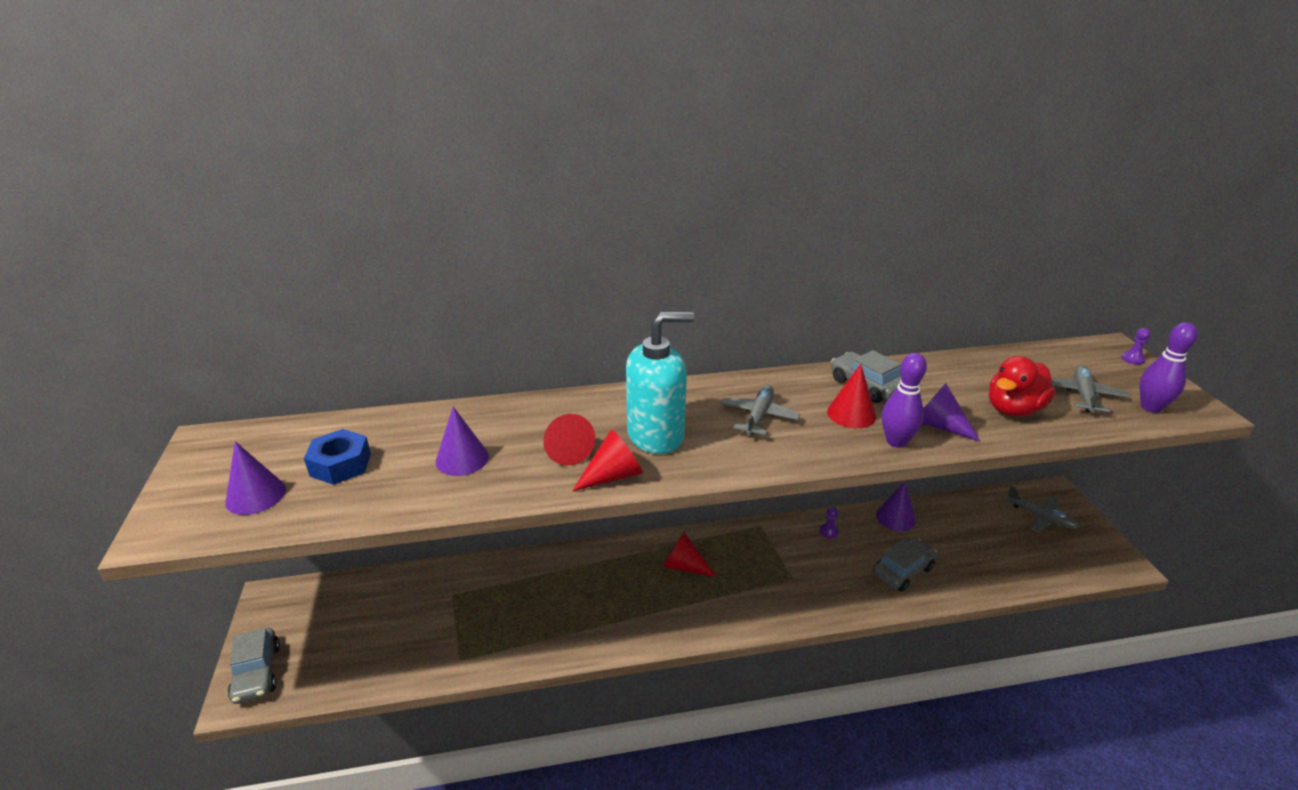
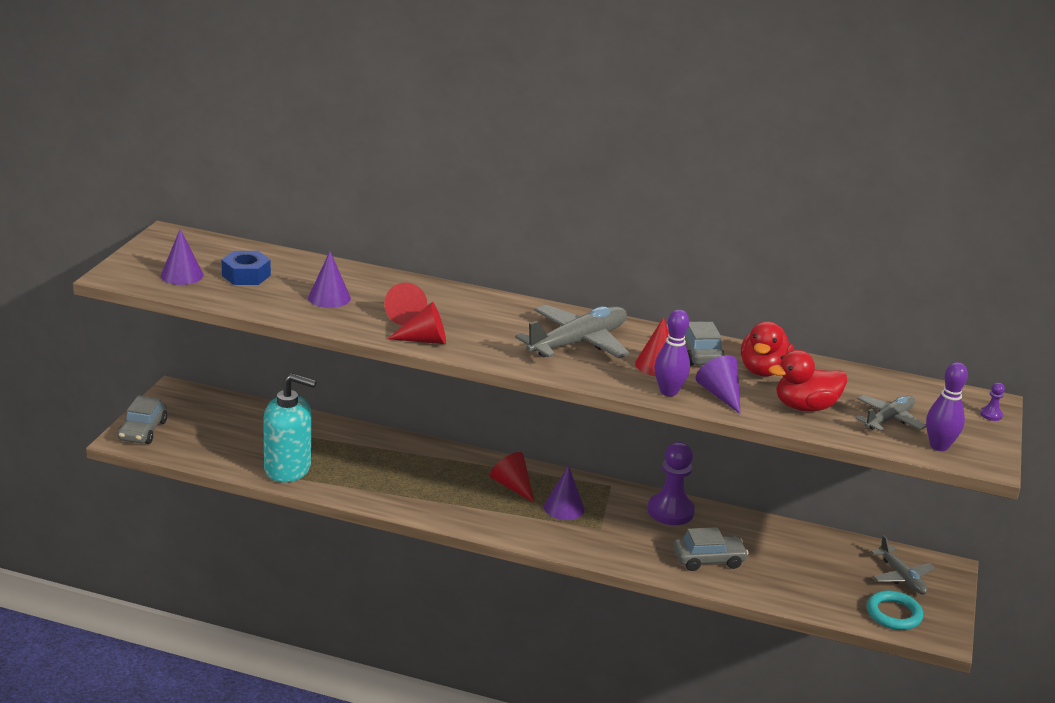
camera: 25 degrees right, 5 degrees down
turquoise soap dispenser [626,312,694,454] -> turquoise soap dispenser moved to [263,373,317,483]
grey plane [720,385,800,436] -> grey plane [515,305,630,359], size x1.71
purple pawn [820,507,839,538] -> purple pawn [648,442,695,525], size x2.42
purple cone [876,482,916,531] -> purple cone moved to [544,466,585,520]
none -> red duck [741,321,794,376]
none -> turquoise ring [867,590,923,630]

